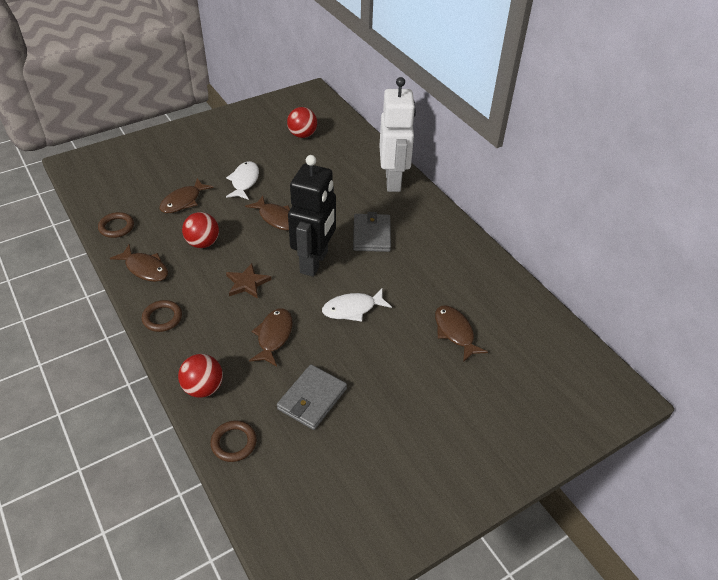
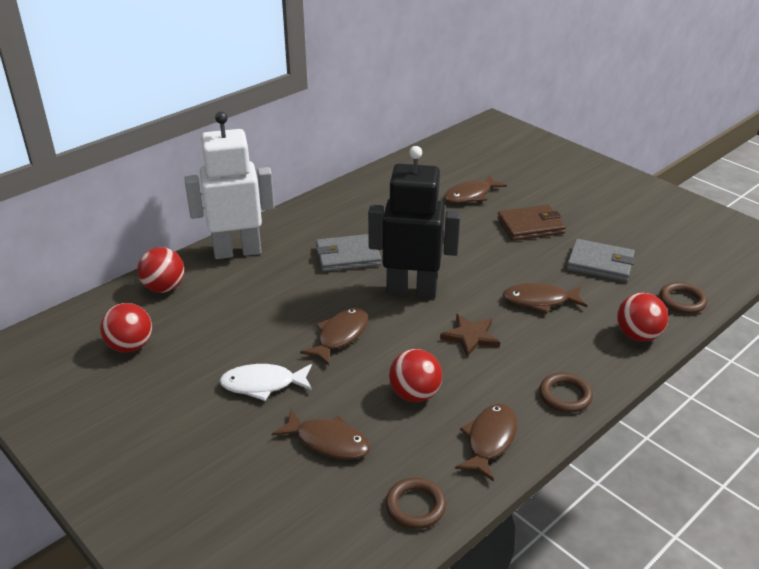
camera: 100 degrees left, 10 degrees down
white fish [322,289,392,322] -> none
none -> red ball [137,247,184,293]
none -> brown wallet [497,205,566,241]

